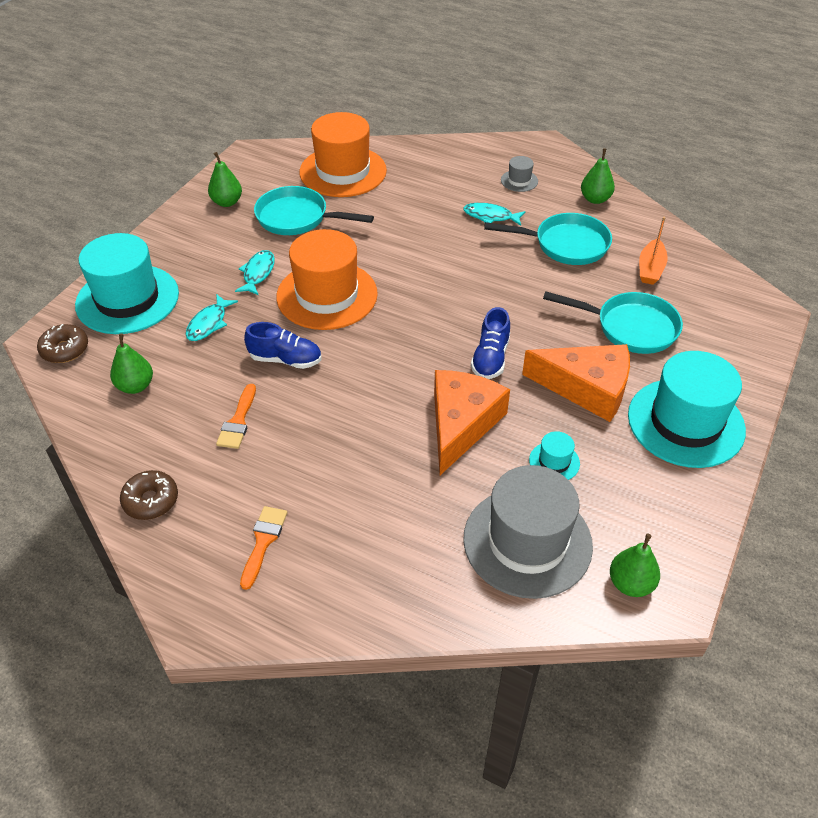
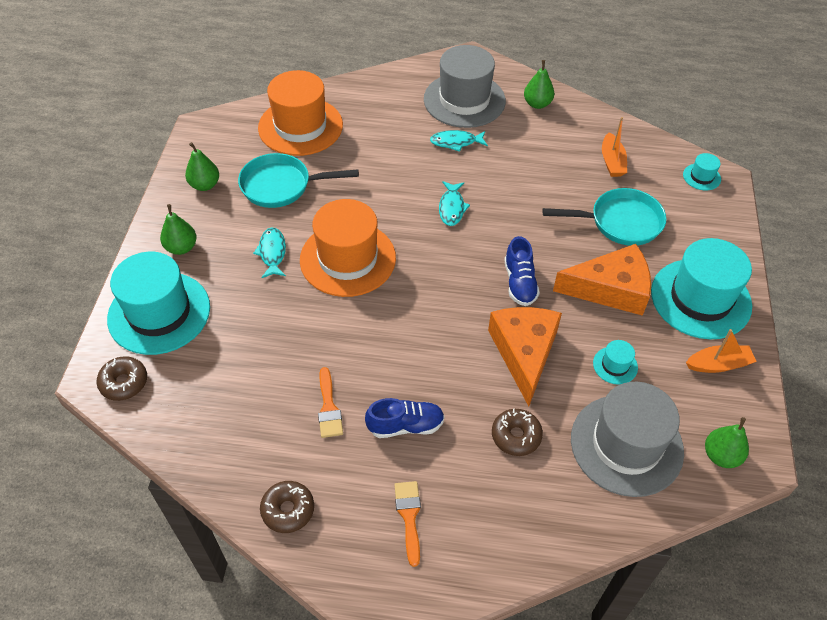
camera: 20 degrees left, 5 degrees up
green pear [110,333,153,394] -> green pear moved to [160,204,197,255]
turquoise fish [186,294,238,341] -> turquoise fish moved to [439,181,470,226]
blue shoe [244,322,322,369] -> blue shoe moved to [365,398,445,438]
turquoise pan [484,213,612,265] -> none
grey hat [501,156,538,192] -> grey hat [424,45,506,128], size x2.36
none -> brown donut [492,409,543,456]
none -> turquoise hat [683,153,721,191]
none -> orange boat [686,329,757,373]

